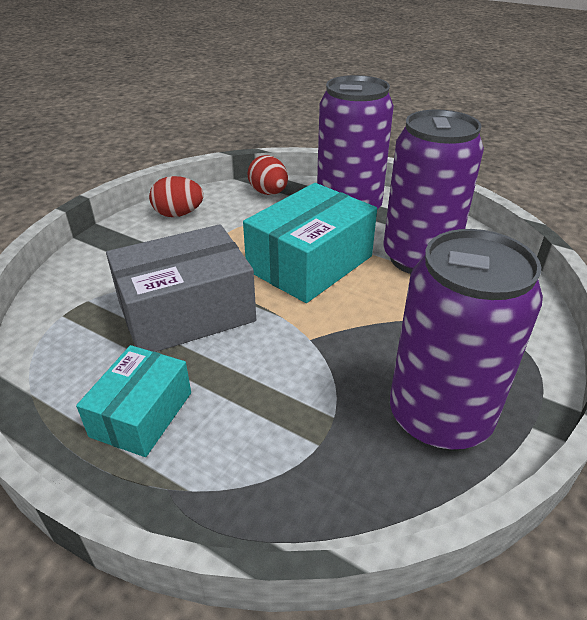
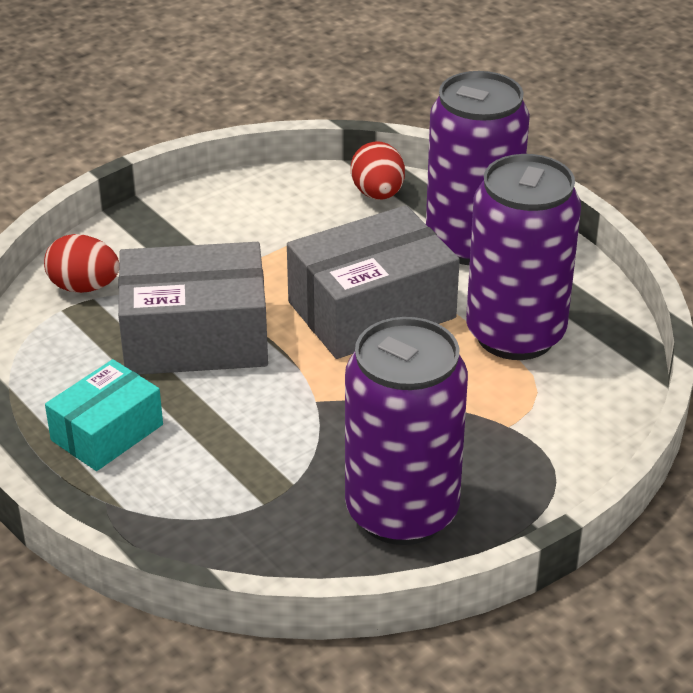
camera: 20 degrees right, 0 degrees up
red egg [149,176,204,217] -> red egg moved to [44,234,119,293]
turquoise box [243,183,377,303] -> grey box [287,205,460,359]

